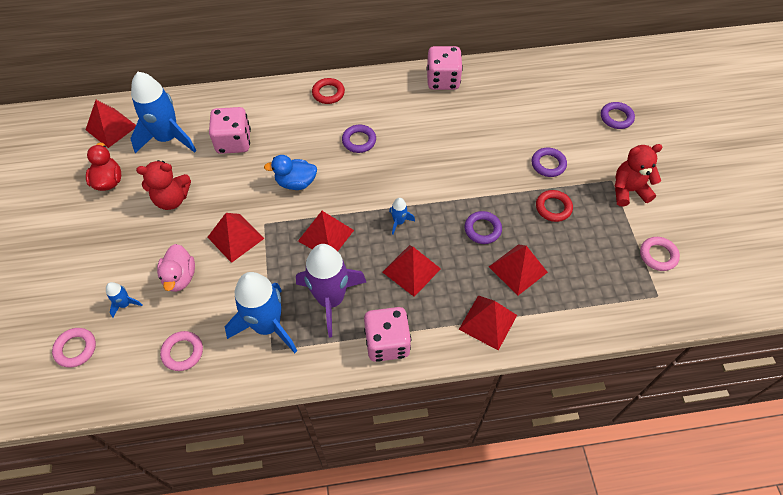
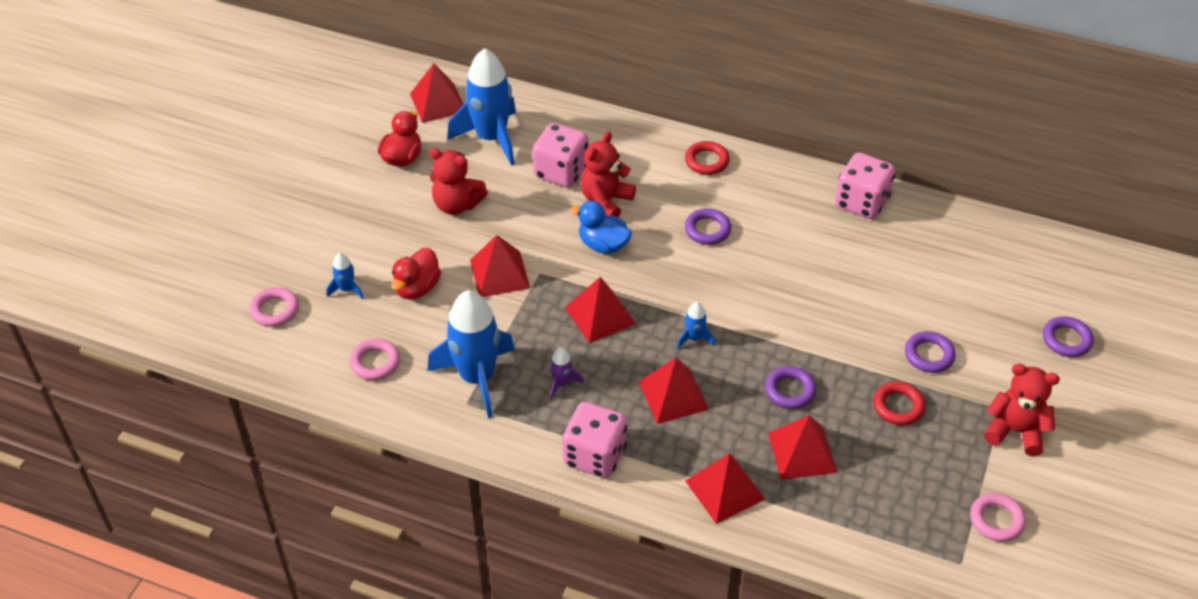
camera: 30 degrees right, 10 degrees down
pink duck [157,244,195,292] -> red duck [391,247,441,299]
purple rocket [296,244,366,337] -> purple rocket [550,348,584,400], size x0.43
none -> red teddy bear [581,131,636,217]

